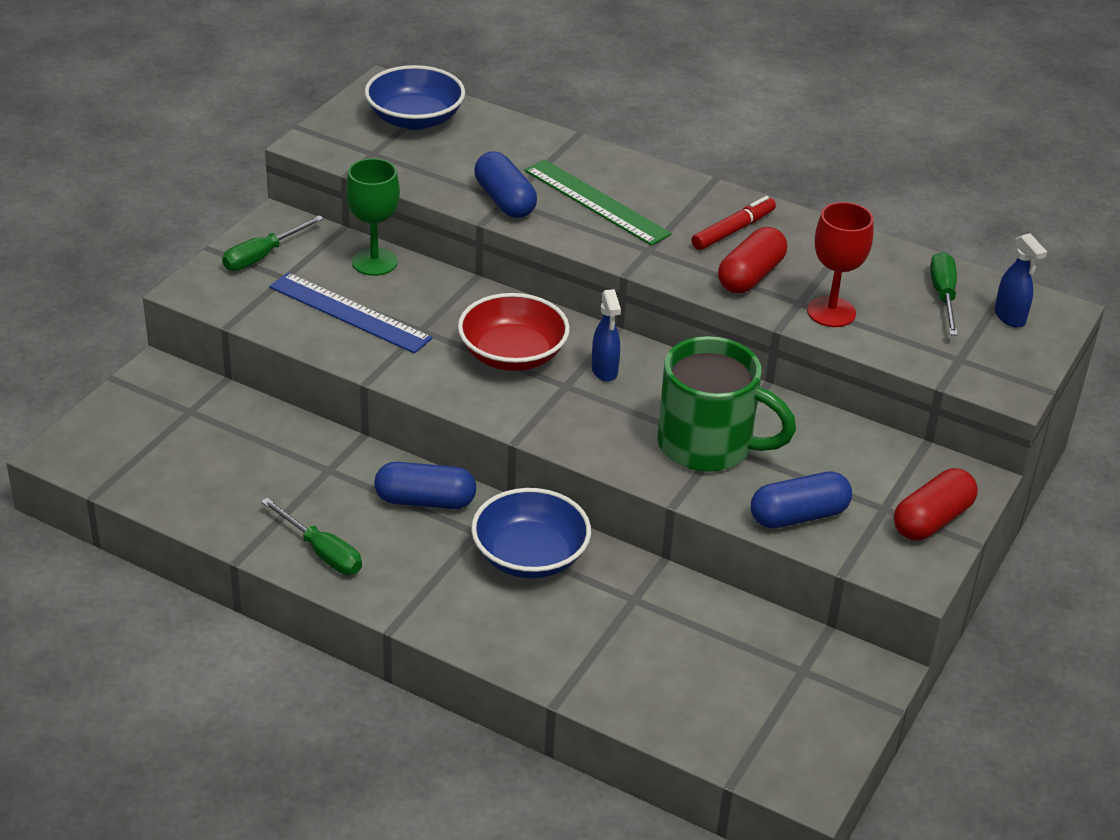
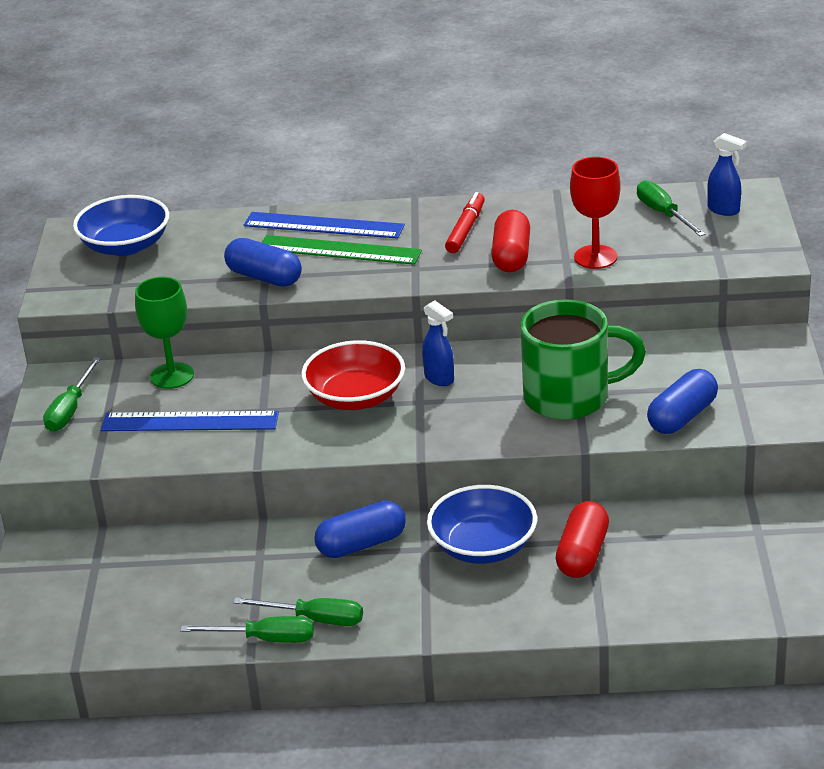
camera: 25 degrees left, 5 degrees down
red capsule [894,468,978,541] -> red capsule moved to [555,501,609,578]
none -> green screwdriver [180,616,314,643]
none -> blue ruler [244,212,405,239]

